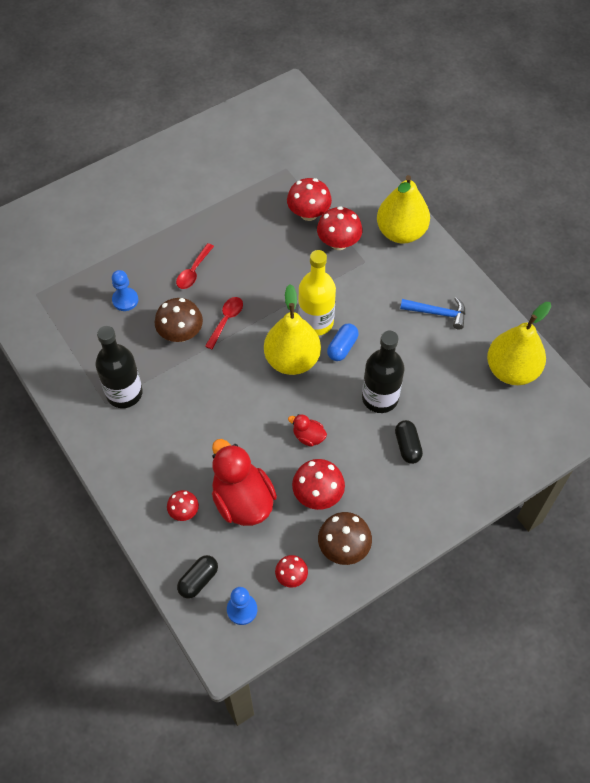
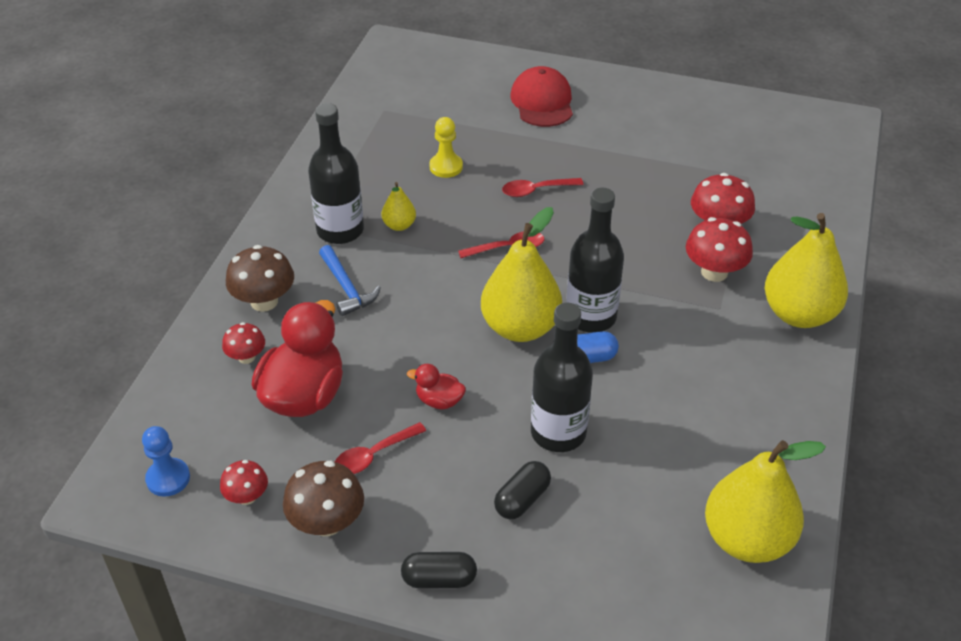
camera: 50 degrees right, 15 degrees down
blue pawn [112,270,138,311] -> yellow pawn [429,117,463,178]
brown mushroom [155,298,203,342] -> brown mushroom moved to [226,245,294,312]
black capsule [177,555,218,599] -> black capsule moved to [401,552,477,588]
red duck [288,414,327,447] -> red duck turned 60 degrees counterclockwise [407,364,466,409]
red mushroom [292,459,345,510] -> red spoon [335,422,426,474]
yellow bottle [298,250,336,336] -> black bottle [566,188,624,333]
blue hammer [400,297,465,329] -> blue hammer moved to [319,245,381,316]
none -> yellow pear [382,182,416,231]
none -> red cap [511,66,573,127]

